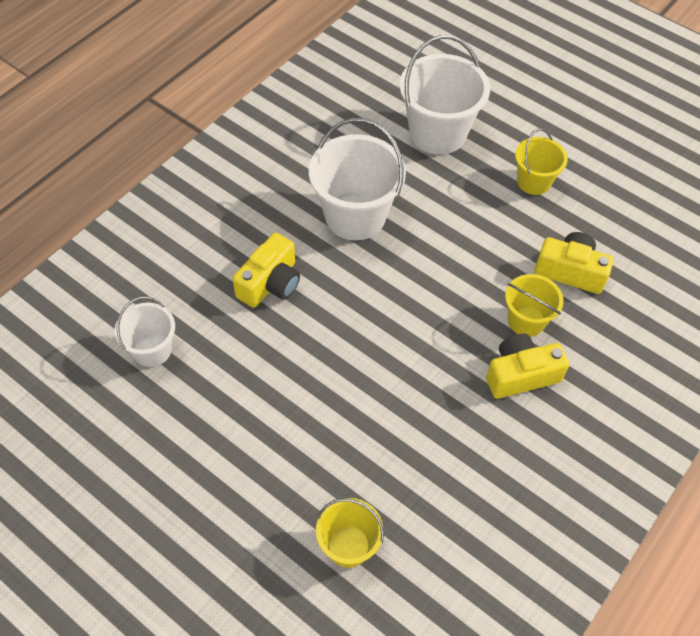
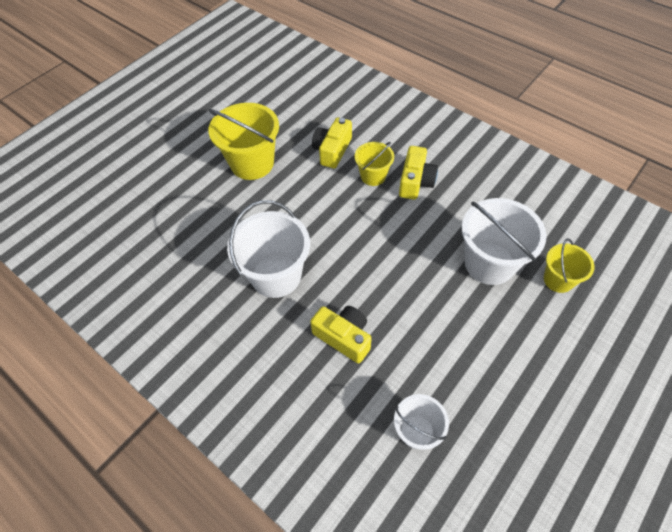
camera: 85 degrees left, 0 degrees up
white bucket [400,35,490,155] -> white bucket moved to [462,198,547,285]
yellow camera [486,334,569,399] -> yellow camera turned 150 degrees counterclockwise [399,146,438,200]
yellow bucket [515,128,568,195] -> yellow bucket [208,103,279,180], size x1.76

